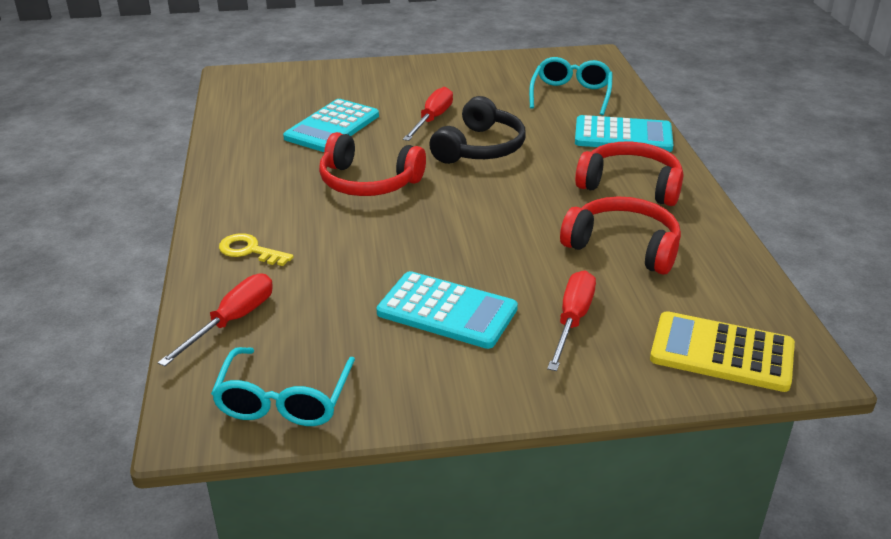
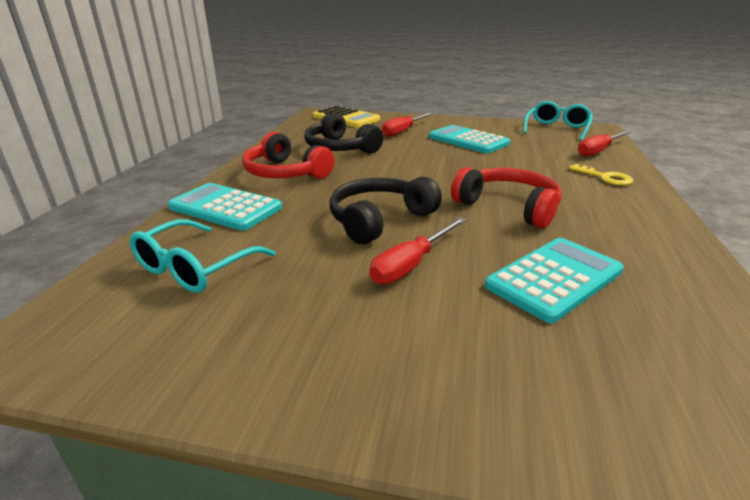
camera: 160 degrees left, 5 degrees down
red headphones [560,196,681,275] -> black headphones [304,112,383,154]

